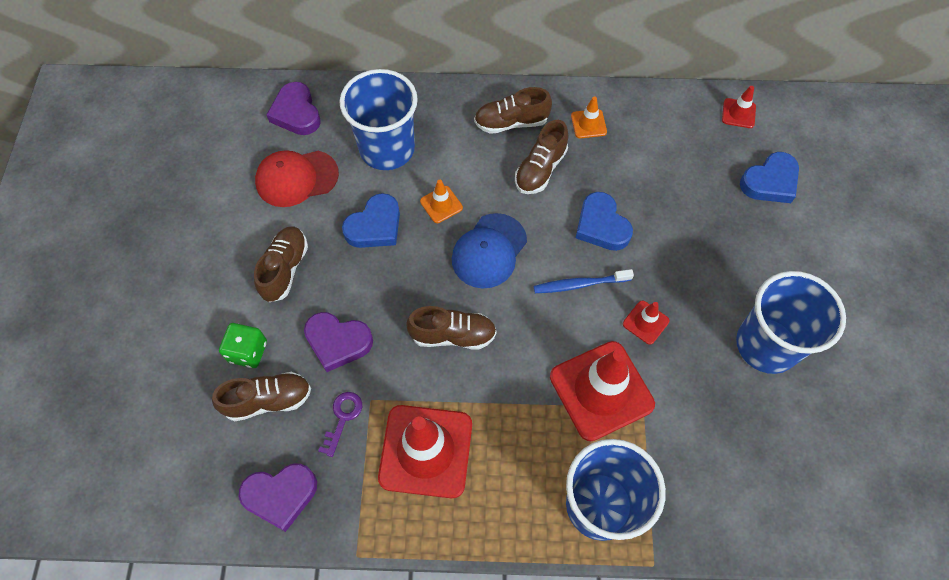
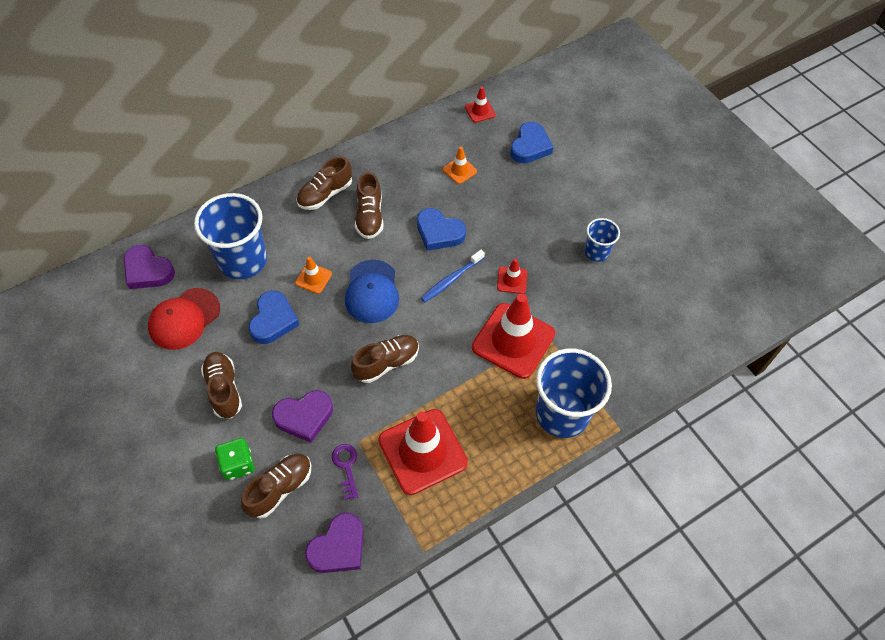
camera: 35 degrees left, 5 degrees down
orange traffic cone [571,96,607,138] -> orange traffic cone moved to [443,147,477,184]
blue cup [736,271,846,374] -> blue cup [585,218,620,262], size x0.52

